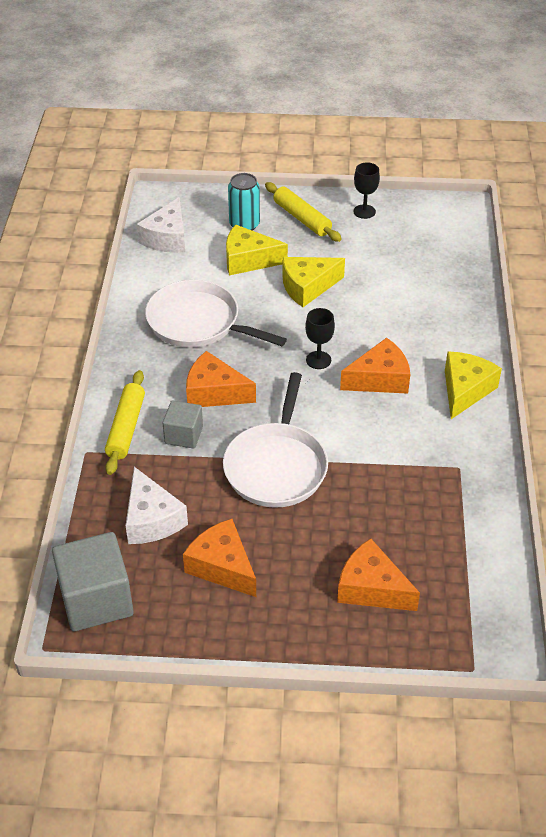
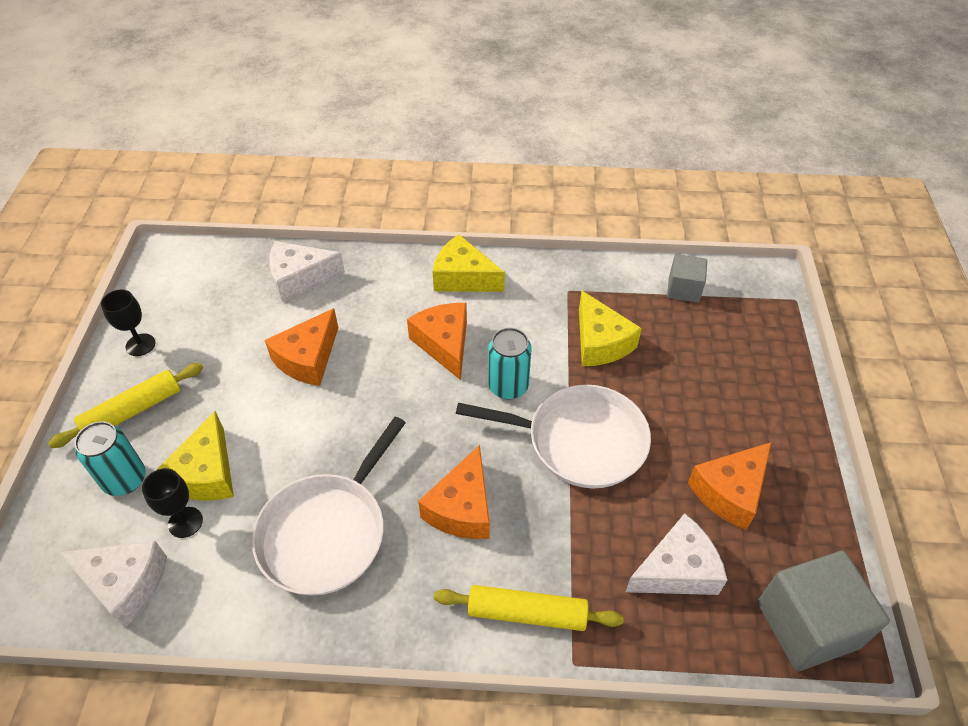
camera: 90 degrees left, 5 degrees up
grey cube [163,401,203,449] -> grey cube moved to [667,254,707,303]
yellow cheese [283,257,345,307] -> yellow cheese moved to [579,291,642,366]
black goblet [305,308,335,369] -> black goblet moved to [142,468,203,538]
orange cheese [337,539,420,611] -> orange cheese moved to [265,308,338,386]
none -> white cheese [269,241,345,302]
none -> turquoise can [488,328,532,399]

